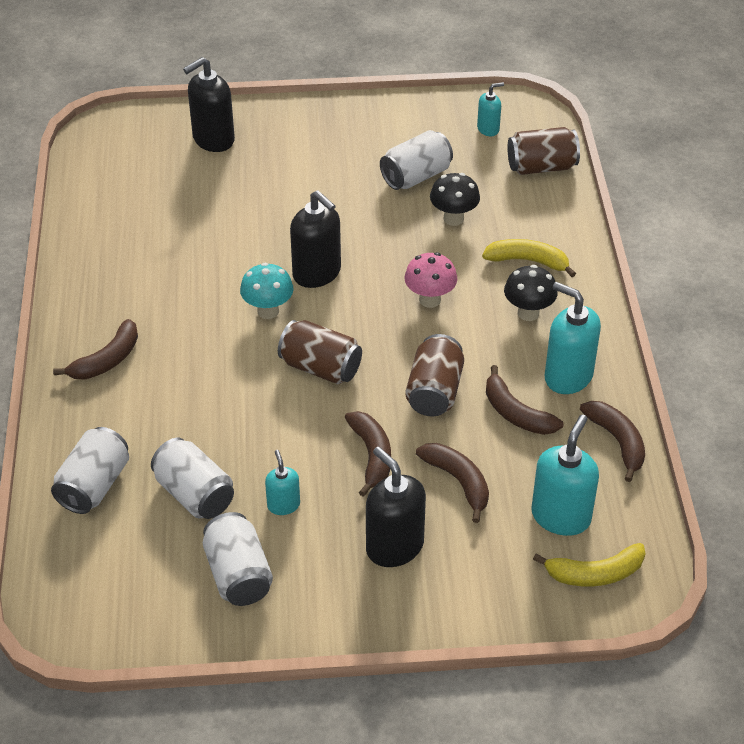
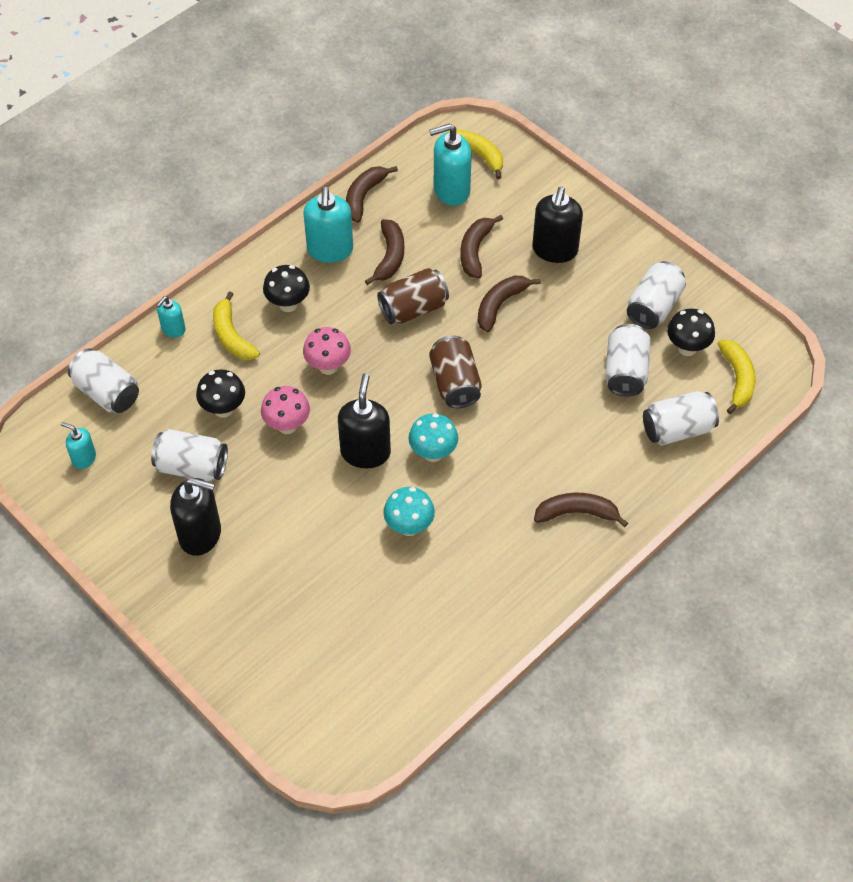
camera: 130 degrees left, 10 degrees up
black soap dispenser [183,57,235,152] -> black soap dispenser moved to [170,477,221,556]
turquoise soap dispenser [265,450,300,515] -> turquoise soap dispenser moved to [156,296,186,338]
brown can [507,127,580,175] -> white can [68,348,139,413]
none -> pink mushroom [261,386,310,434]
none -> turquoise mushroom [383,487,435,536]
none -> black mushroom [667,309,715,356]
none -> yellow banana [717,340,755,414]

